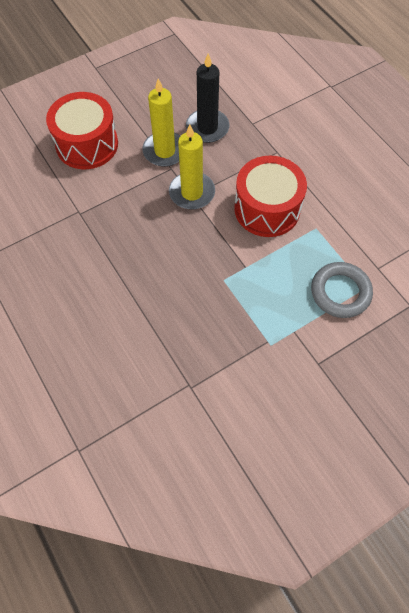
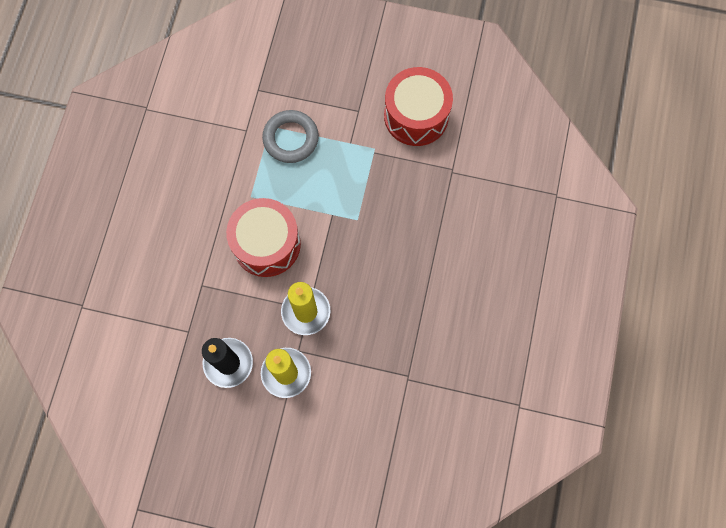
camera: 135 degrees left, 10 degrees up
red drum [46,92,118,169] -> red drum moved to [384,67,453,146]

